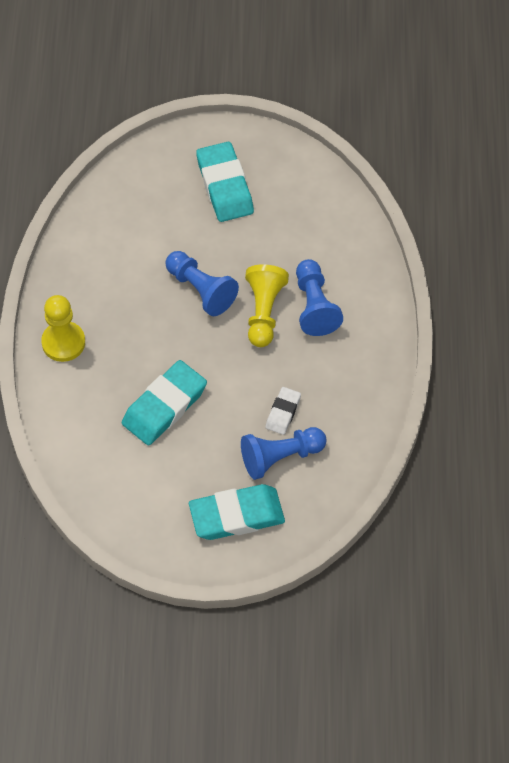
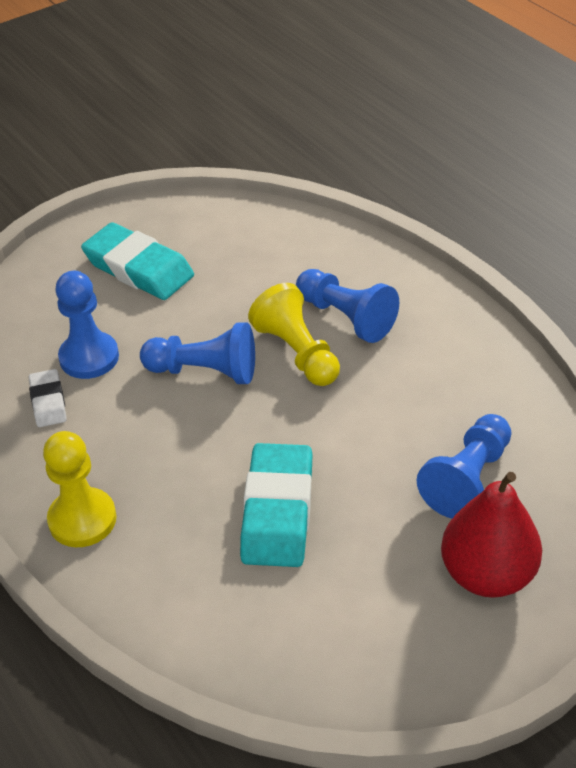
camera: 35 degrees left, 15 degrees down
turquoise eraser [189,484,285,540] -> red pear [441,472,542,598]
white eraser [265,387,301,435] -> white eraser moved to [29,369,67,427]
none -> blue pawn [55,271,119,379]

